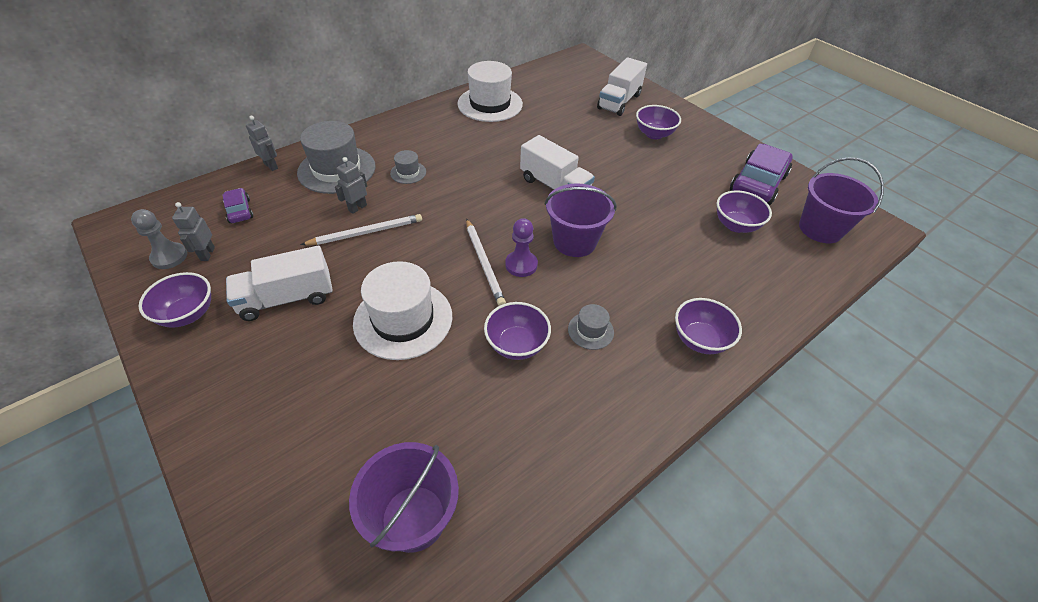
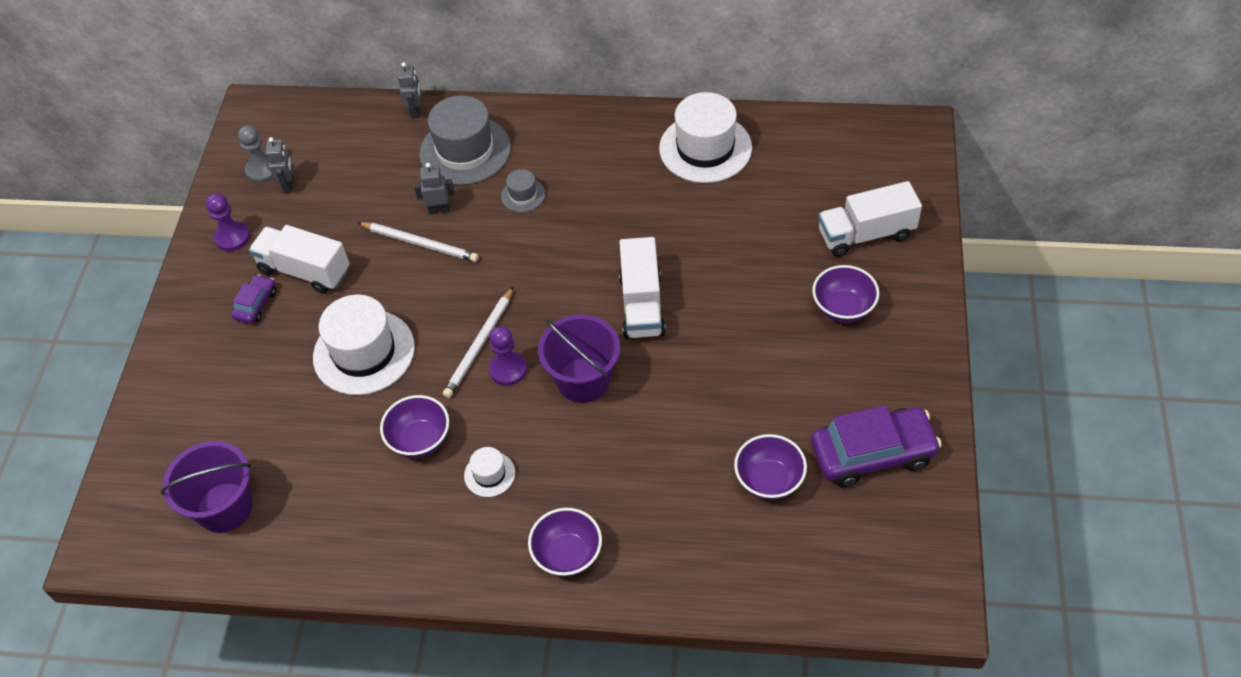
camera: 50 degrees right, 5 degrees up
purple bowl [139,272,211,328] -> purple pawn [206,193,250,251]
grey robot [172,202,215,261] -> grey robot turned 135 degrees clockwise [265,137,294,193]
purple car [223,188,253,223] -> purple car moved to [231,275,276,324]
grey hat [568,304,614,350] -> white hat [464,447,515,497]
purple bucket [799,157,884,243] -> none

